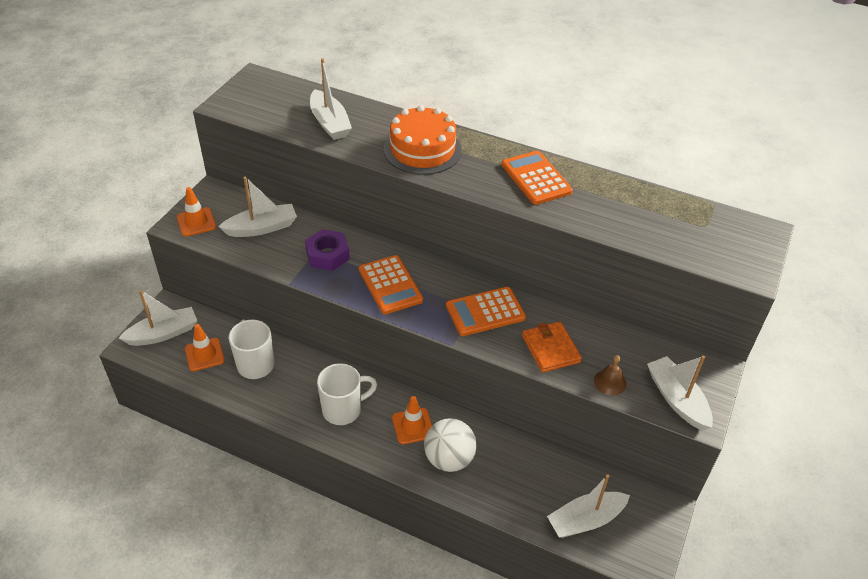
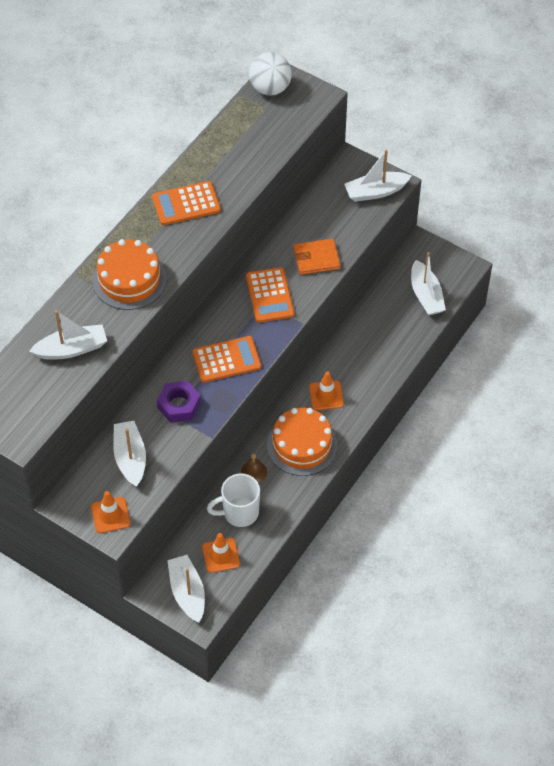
camera: 80 degrees left, 10 degrees up
white mug [317,363,377,425] -> orange cake [267,408,337,476]
white ball [424,418,476,472] -> white ball moved to [249,52,292,96]
brown bell [594,355,626,396] -> brown bell moved to [241,453,267,483]

